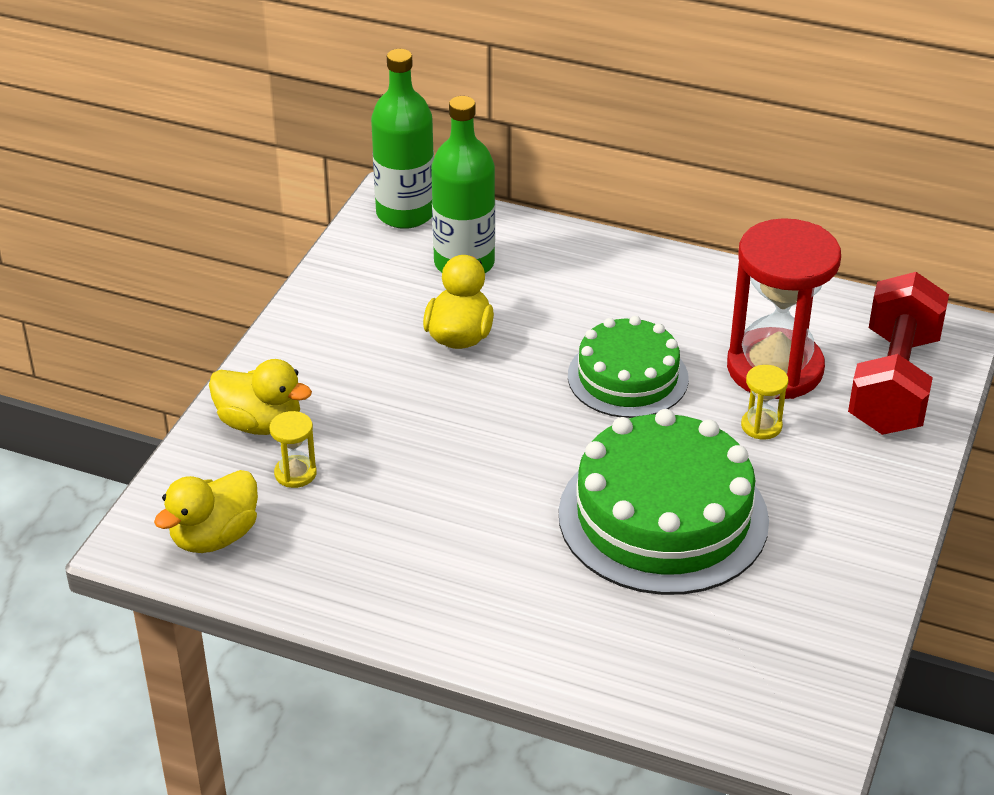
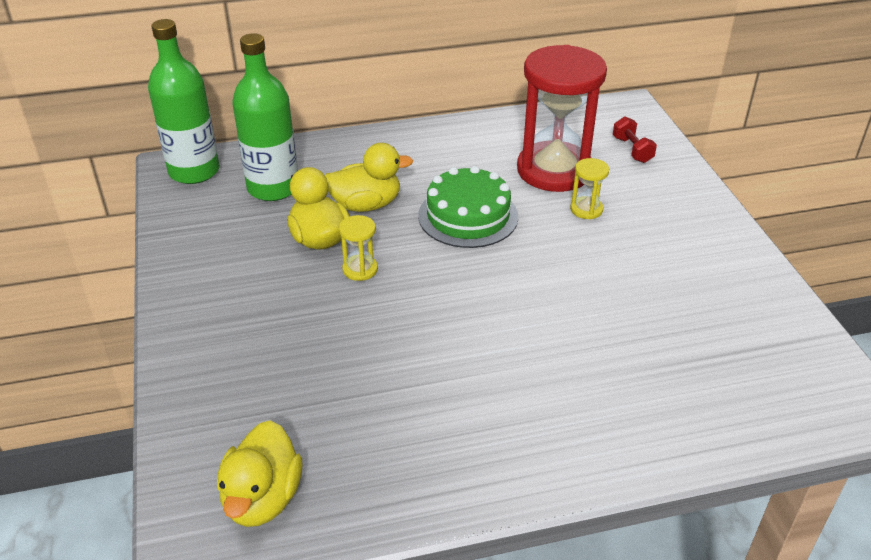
camera: 35 degrees left, 0 degrees up
yellow duck [209,359,312,435] -> yellow duck moved to [325,143,413,212]
yellow hourglass [269,411,317,488] -> yellow hourglass moved to [339,215,378,281]
green cake [559,409,769,595] -> none
red dumbbell [848,272,949,435] -> red dumbbell [613,117,657,163], size x0.40

